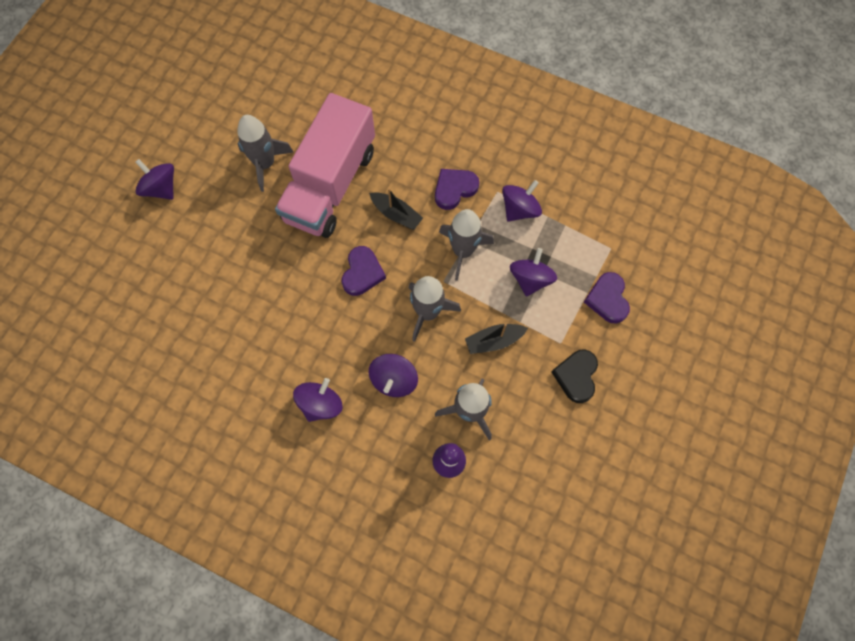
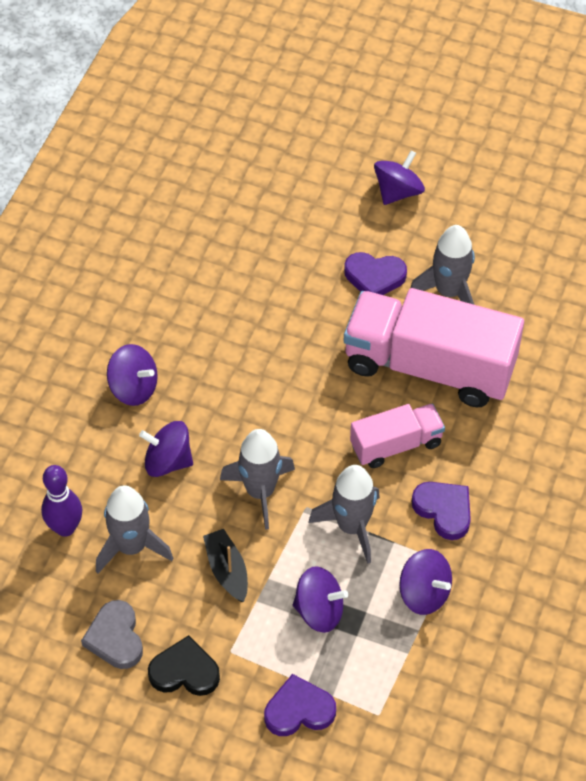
camera: 85 degrees right, 15 degrees down
purple heart [342,246,386,296] -> purple heart moved to [344,252,407,295]
black boat [369,188,423,230] -> pink truck [350,403,445,468]
none -> grey heart [81,600,143,669]

